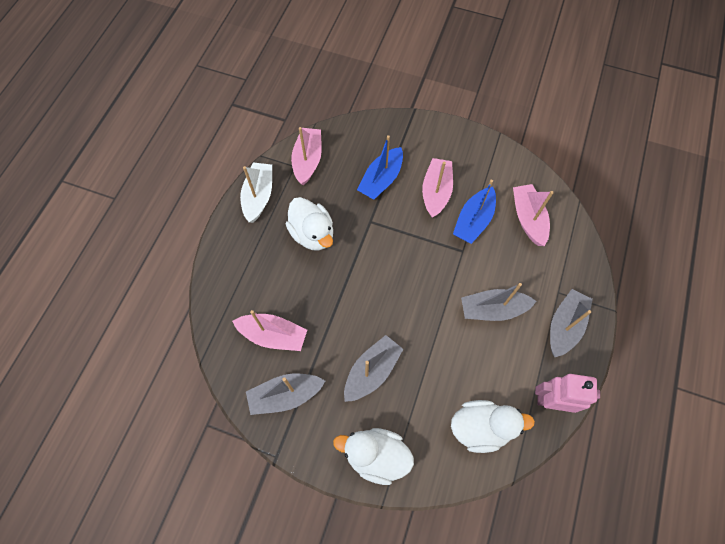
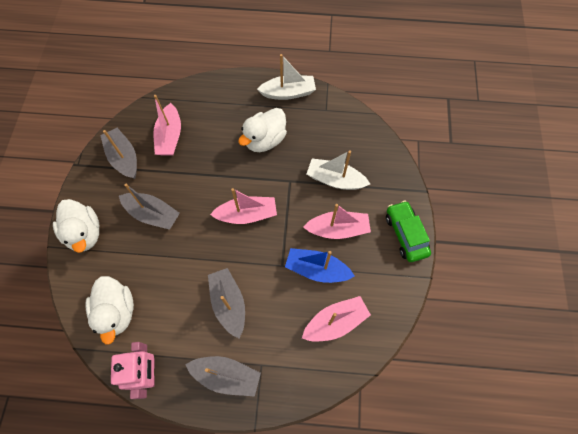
camera: 75 degrees right, 0 degrees up
pink boat [291,127,322,185] -> pink boat moved to [210,188,277,224]
white duck [333,428,414,485] -> white duck turned 150 degrees clockwise [53,199,99,253]
blue boat [357,135,403,200] -> white boat [306,151,370,190]
none -> green car [386,201,431,262]

